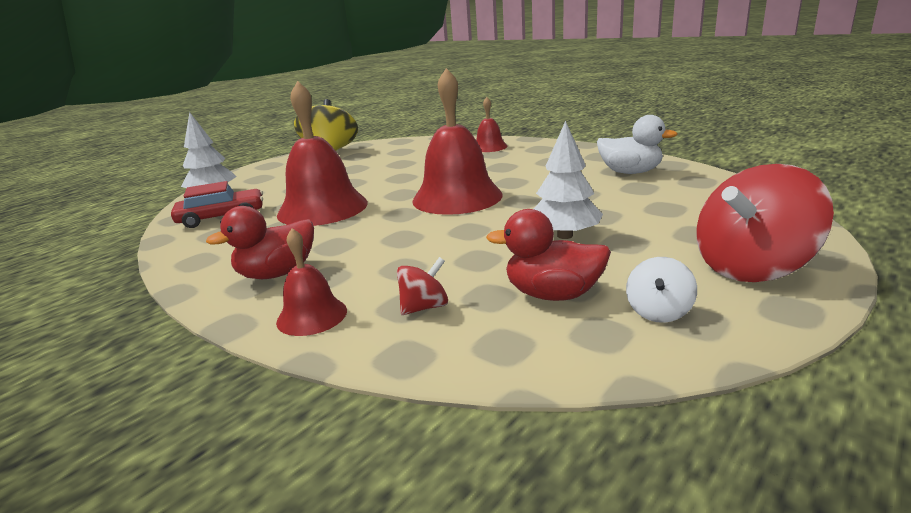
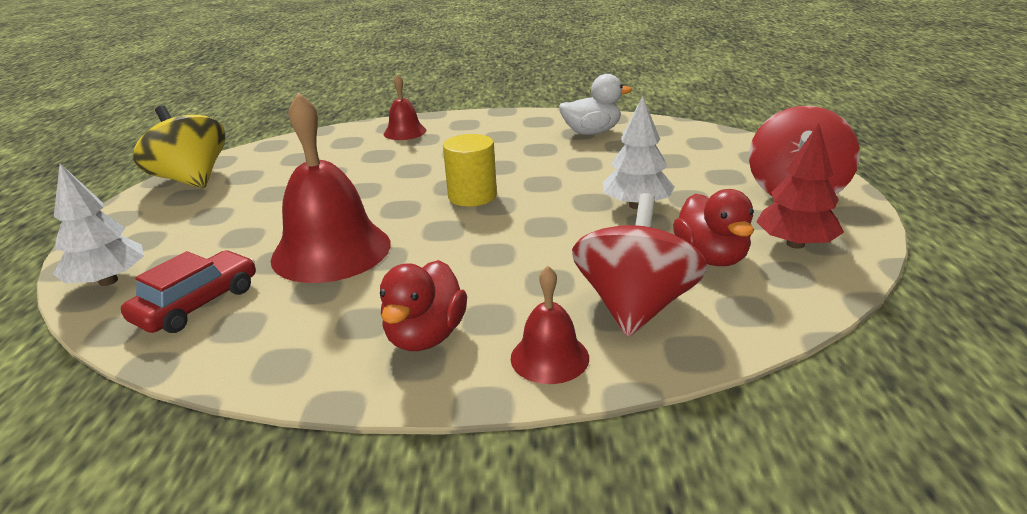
camera: 40 degrees left, 5 degrees up
red spinning top [397,257,448,315] -> red spinning top [572,193,708,337], size x2.09
red bell [412,68,502,215] -> yellow cylinder [443,134,497,207]
red duck [486,209,611,301] -> red duck turned 75 degrees counterclockwise [673,189,754,266]
white spinning top [626,257,697,323] -> red tree [756,123,844,249]

